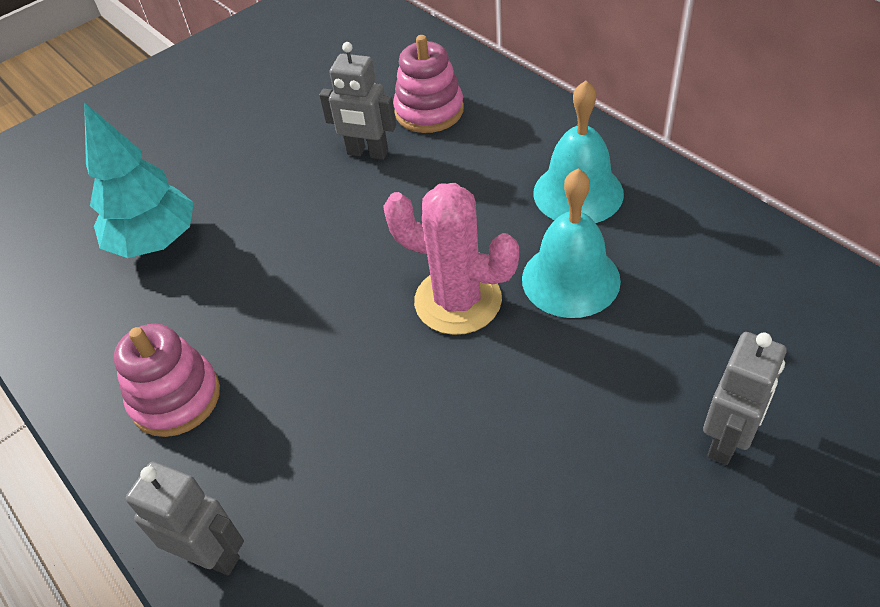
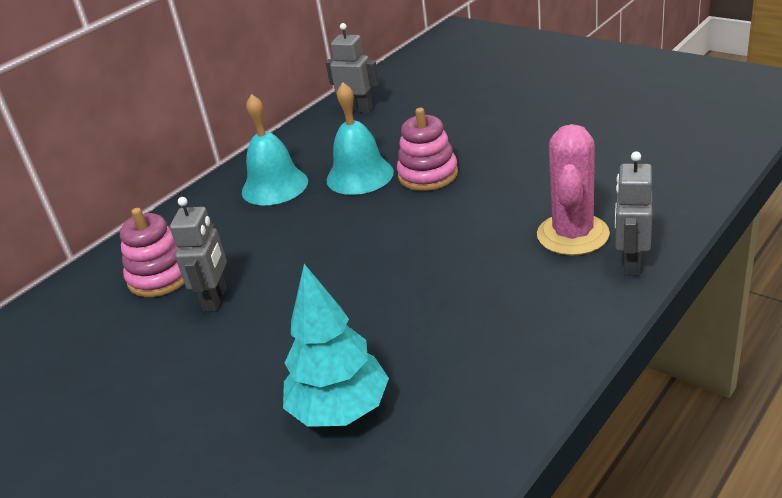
camera: 100 degrees left, 15 degrees down
pink stacking toy [114,324,220,437] -> pink stacking toy moved to [397,108,458,191]
pink cactus [383,183,519,335] -> pink cactus moved to [537,124,610,255]
grey robot [703,332,786,465] -> grey robot moved to [326,23,379,113]

